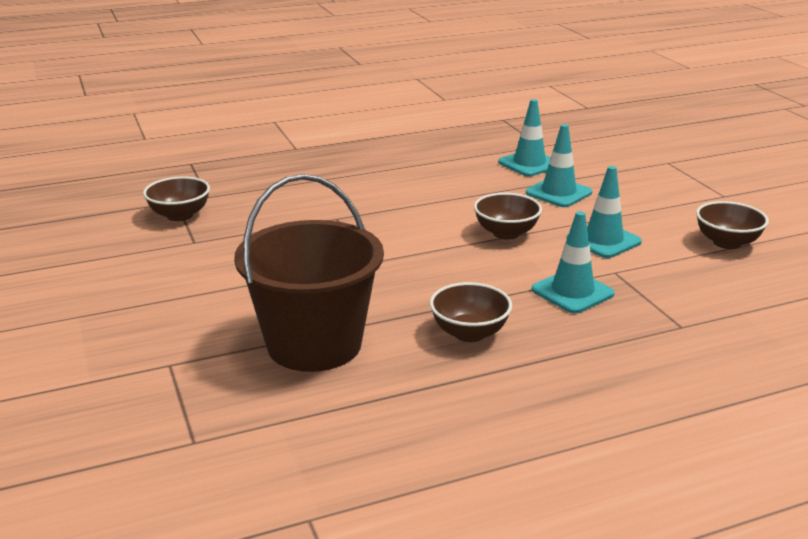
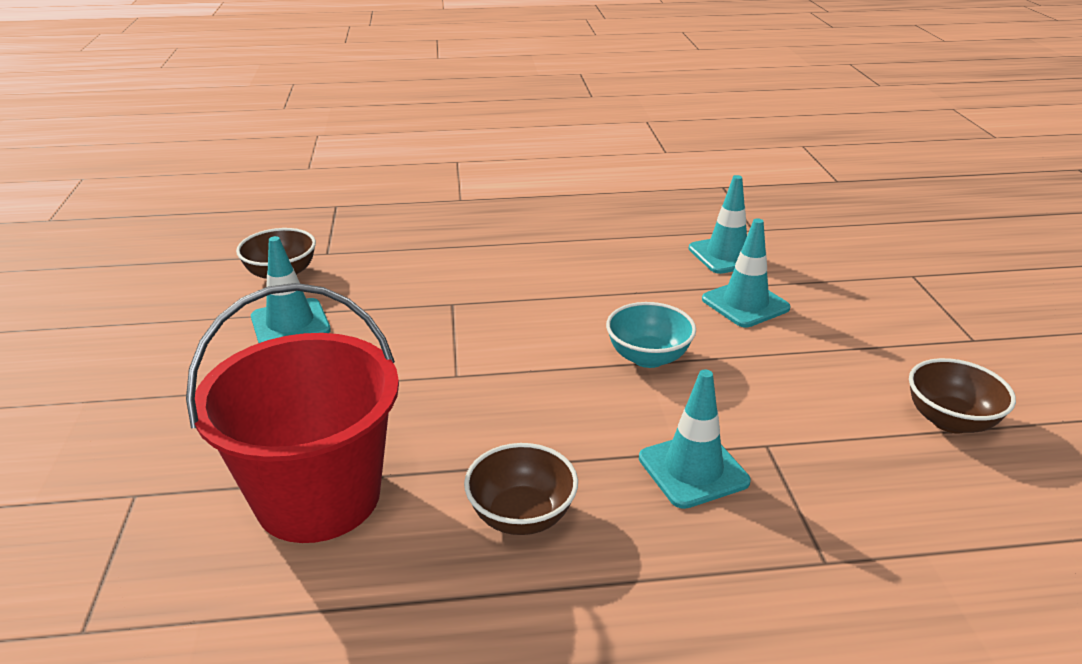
camera: 15 degrees right, 5 degrees up
brown bucket [234,174,384,372] -> red bucket [186,283,399,543]
brown bowl [474,193,542,240] -> turquoise bowl [606,302,696,368]
turquoise traffic cone [566,166,642,258] -> turquoise traffic cone moved to [251,236,331,343]

